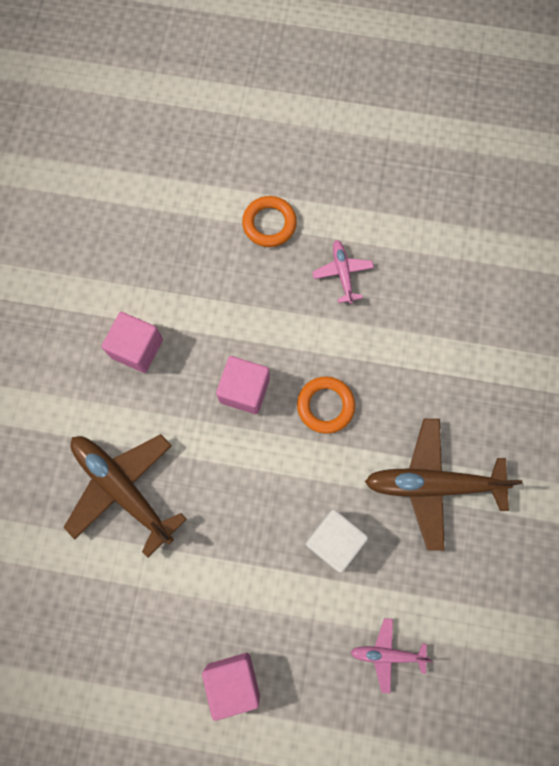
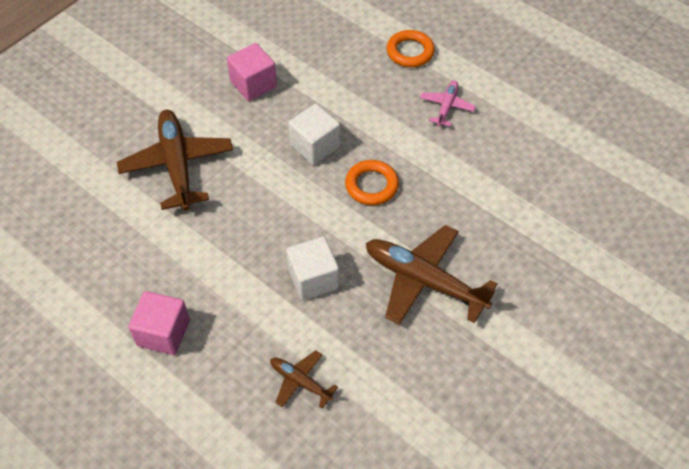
camera: 30 degrees right, 20 degrees down
pink cube [216,356,270,414] -> white cube [288,104,340,165]
pink plane [350,618,433,693] -> brown plane [270,350,338,409]

